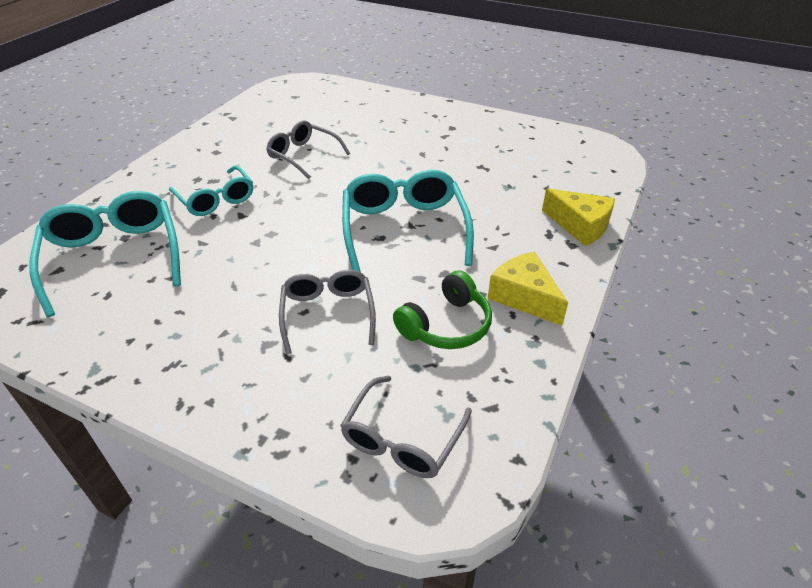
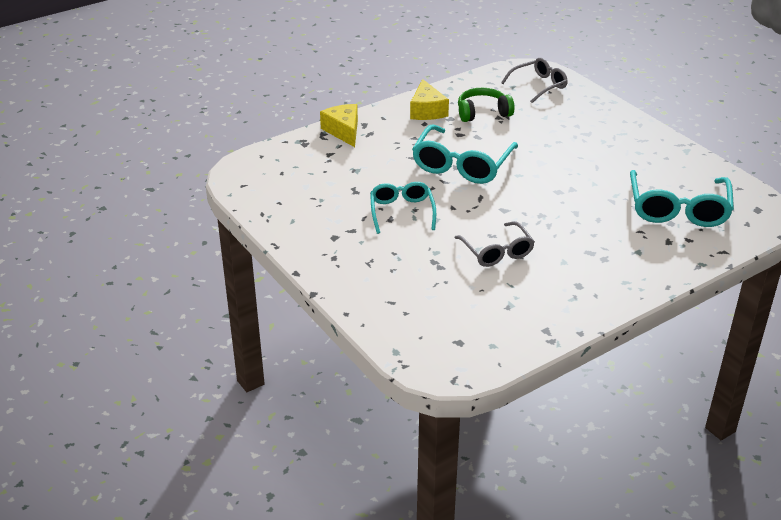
camera: 150 degrees left, 5 degrees down
turquoise glasses [169,165,253,216] -> turquoise glasses moved to [370,182,436,234]
grey glasses [279,270,376,354] -> none

